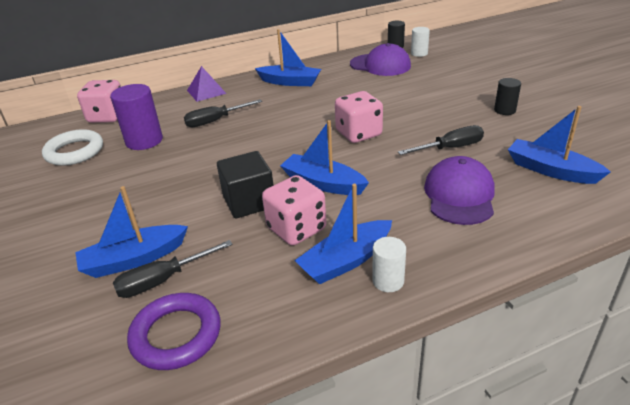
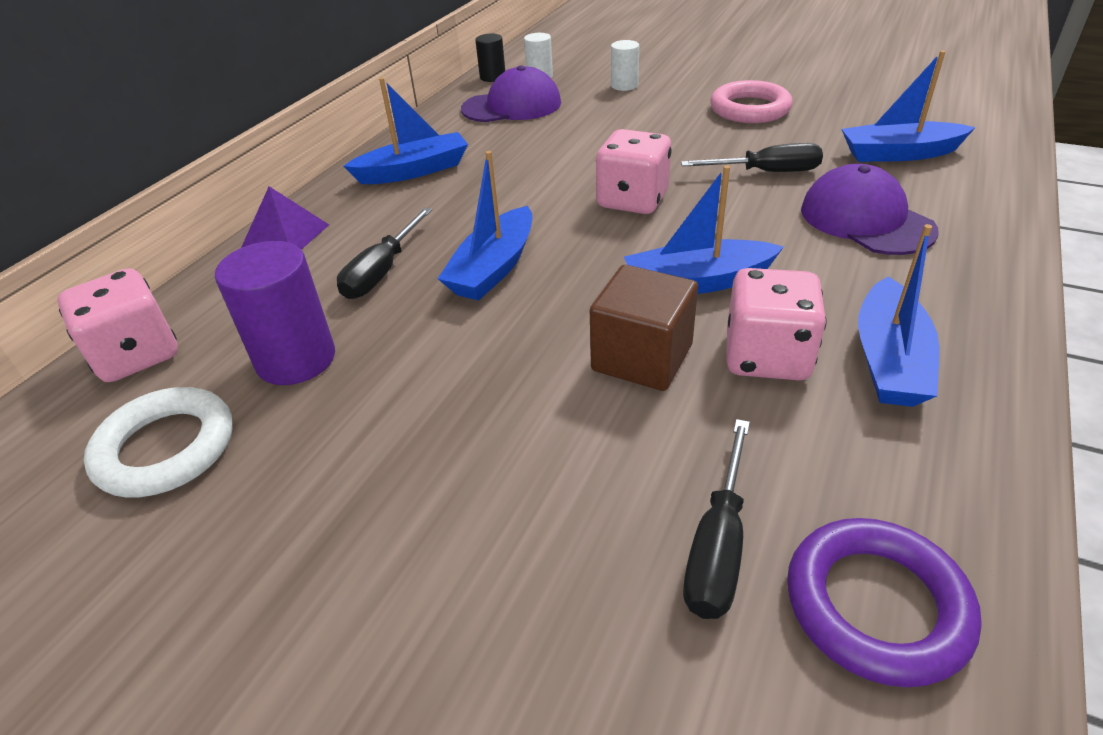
camera: 40 degrees left, 5 degrees up
blue boat [75,186,188,278] -> blue boat moved to [438,151,532,301]
black cube [217,151,273,219] -> brown cube [590,265,698,391]
white cylinder [372,237,406,292] -> white cylinder moved to [611,40,639,91]
black screwdriver [398,125,484,155] -> black screwdriver turned 60 degrees clockwise [681,143,823,172]
black cylinder [494,78,521,115] -> pink ring [710,80,793,123]

